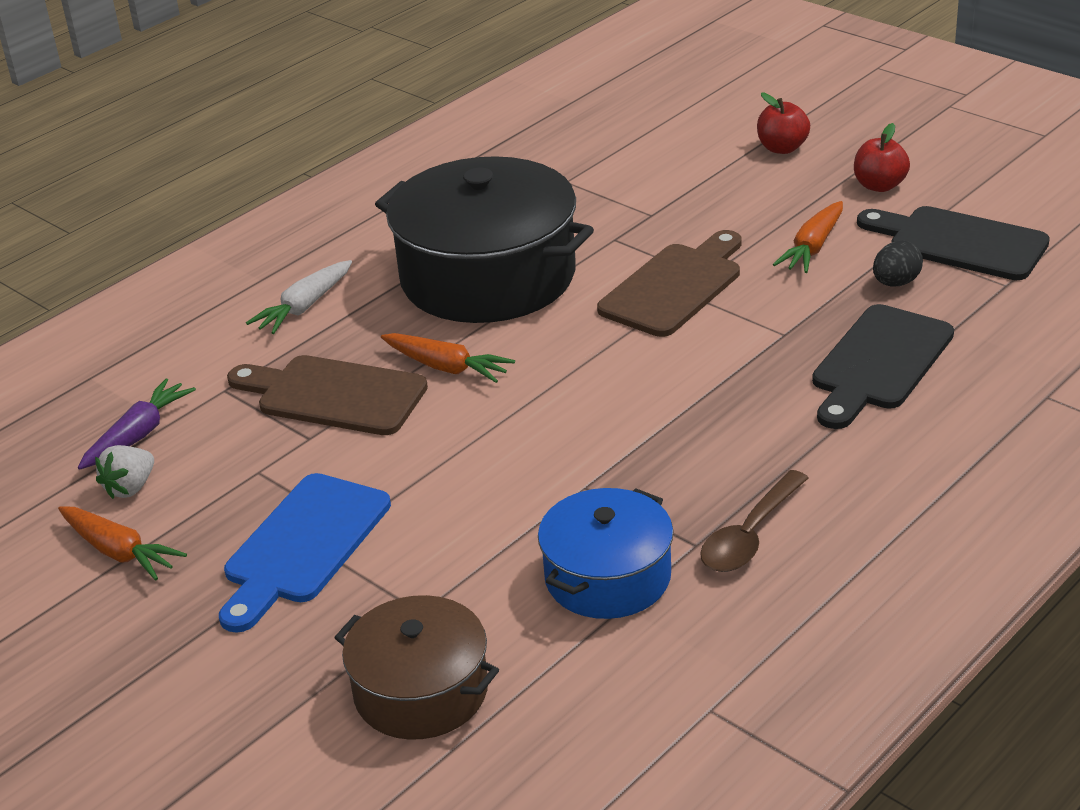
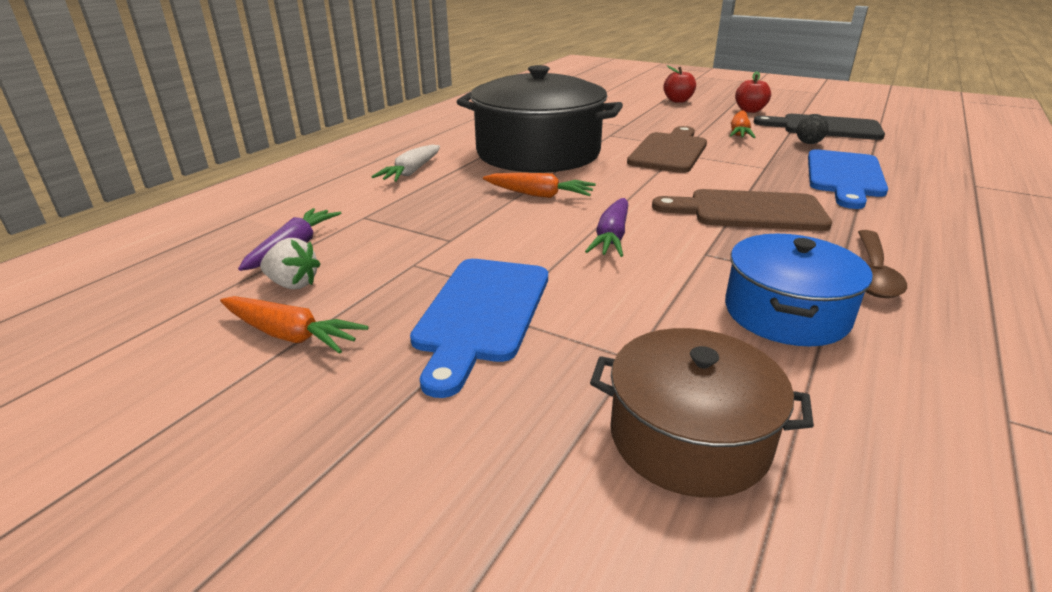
camera: 15 degrees left, 5 degrees down
white strawberry [95,445,154,499] -> white strawberry turned 90 degrees counterclockwise [260,238,320,289]
brown cutting board [227,355,428,435] -> brown cutting board moved to [652,189,832,231]
black cutting board [812,304,954,429] -> blue cutting board [808,149,888,209]
none -> purple carrot [585,198,628,257]

